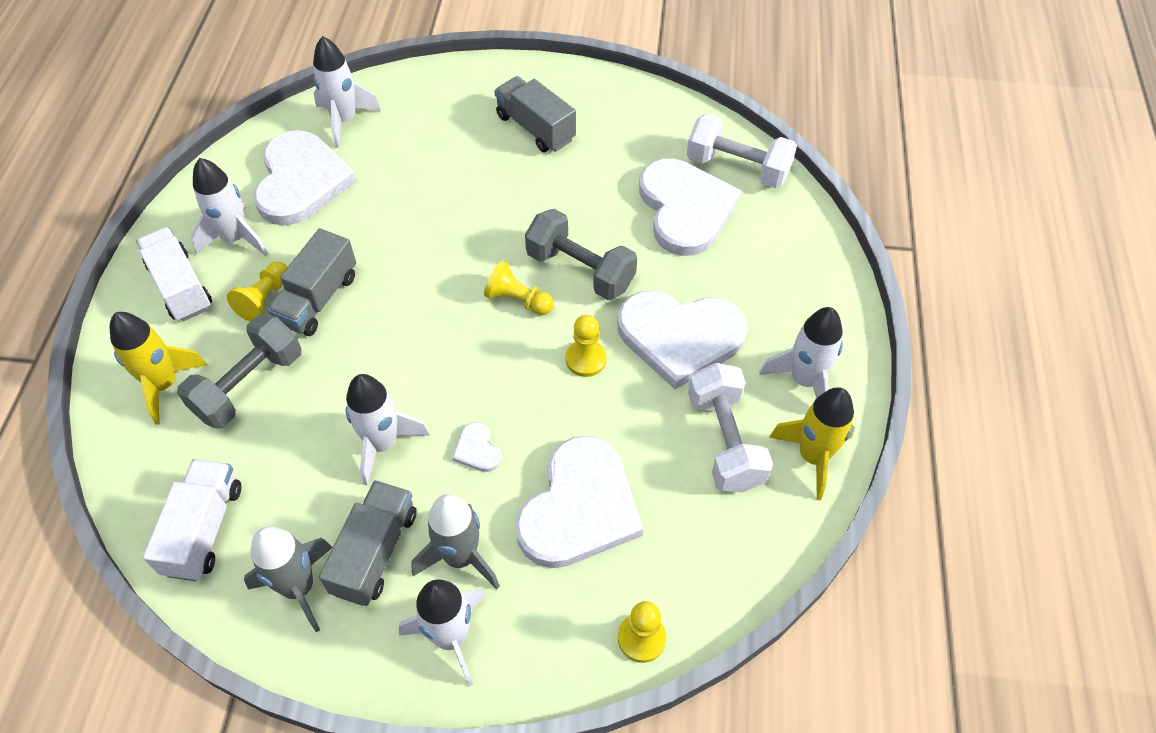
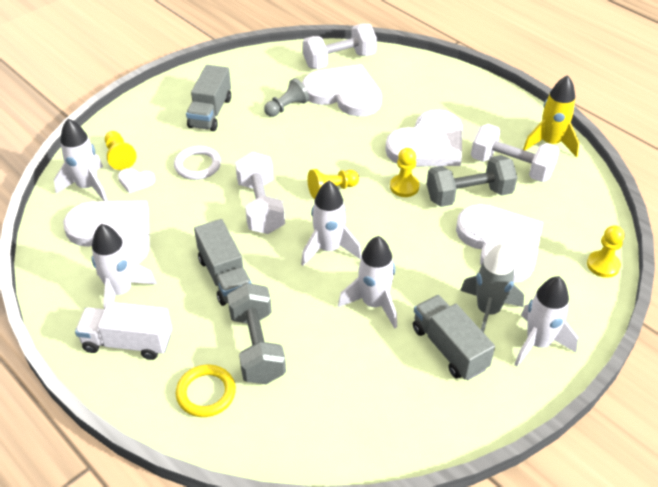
camera: 50 degrees left, 10 degrees down
yellow rocket [110,312,207,425] -> yellow ring [176,365,236,417]
white truck [143,459,241,581] -> none
yellow pawn [227,262,287,322] -> yellow pawn moved to [105,131,137,170]
grey rocket [244,526,333,632] -> none
white heart [452,422,502,472] -> white heart moved to [118,168,155,193]
grey truck [494,76,576,152] -> grey truck turned 75 degrees counterclockwise [186,65,231,131]
grey dumbbell [525,209,637,300] -> grey dumbbell moved to [427,155,517,207]
white rocket [759,307,843,398] -> white rocket moved to [301,181,361,266]
none -> white ring [174,146,221,180]
none -> white dumbbell [235,152,285,234]
none -> grey pawn [264,78,309,117]

